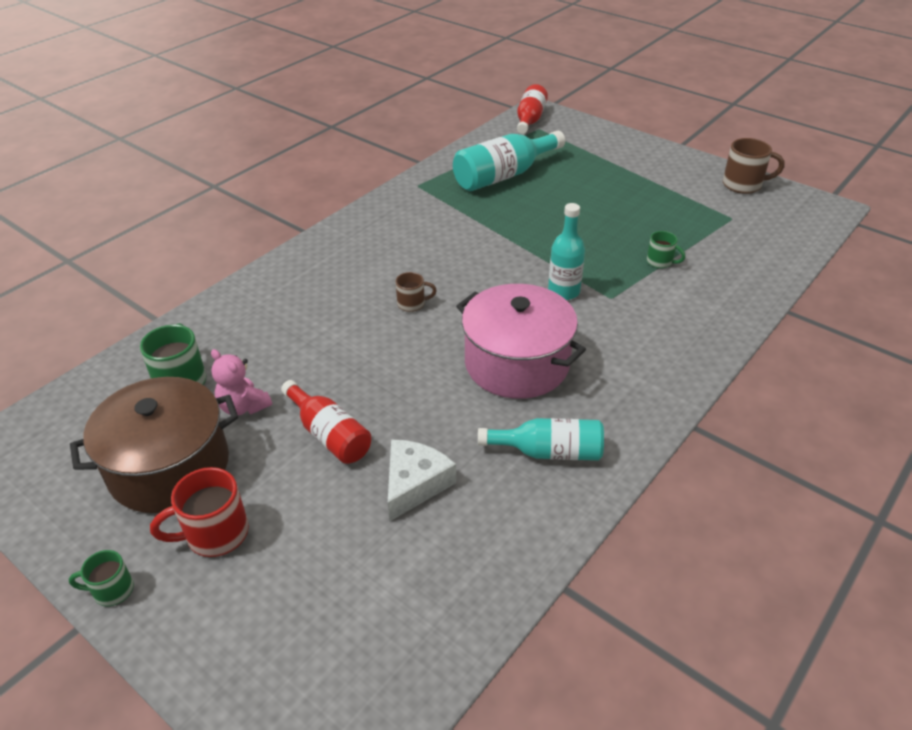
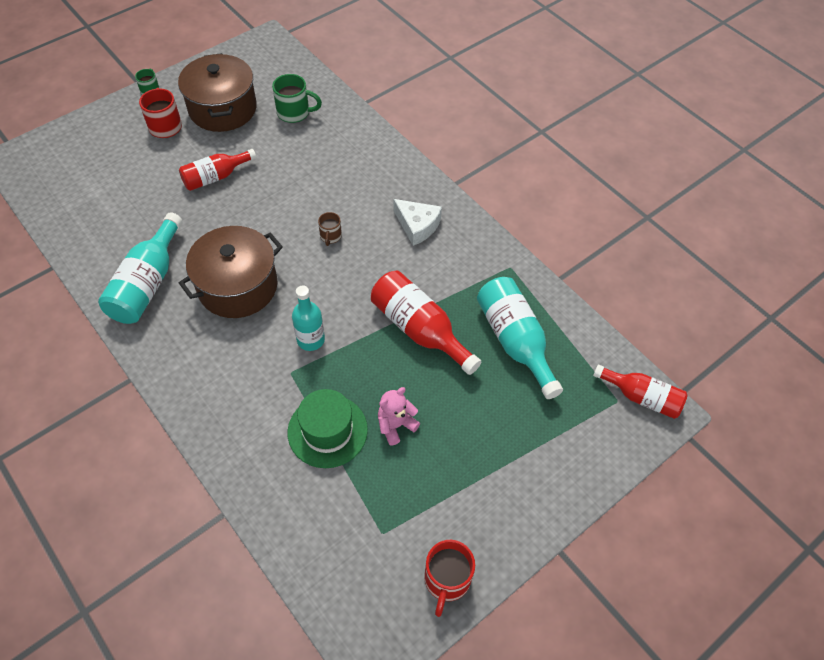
camera: 100 degrees right, 15 degrees up
pink teddy bear [211,349,272,415] -> pink teddy bear moved to [378,387,420,446]
white cheese [388,440,456,521] -> white cheese moved to [393,199,442,246]
pink pot [456,284,586,399] -> brown pot [179,226,283,318]
turquoise bottle [478,418,604,461] -> turquoise bottle [98,212,183,324], size x1.50
green mug [646,231,685,269] -> green hat [287,389,368,468]
brown mug [723,138,785,194] -> red mug [424,540,475,617]
none -> red bottle [371,271,481,375]

